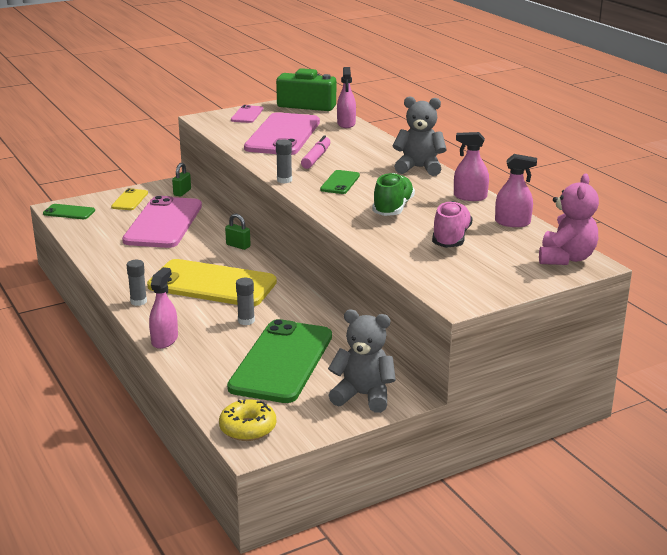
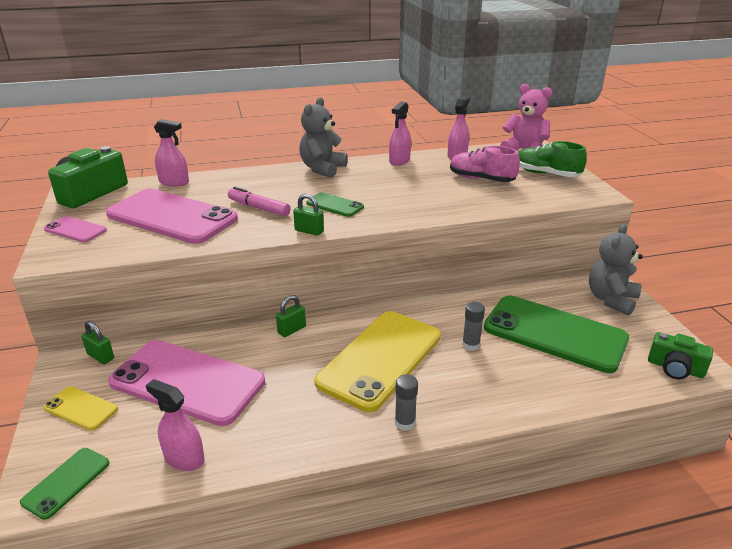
camera: 75 degrees left, 5 degrees up
pink spray bottle [149,267,178,349] -> pink spray bottle moved to [146,379,205,471]
yellow donut [219,399,276,441] -> green camera [648,332,713,379]
grey glue stick [276,140,292,183] -> green padlock [293,194,324,236]
green shoe [372,173,415,216] -> green shoe moved to [518,141,587,177]

